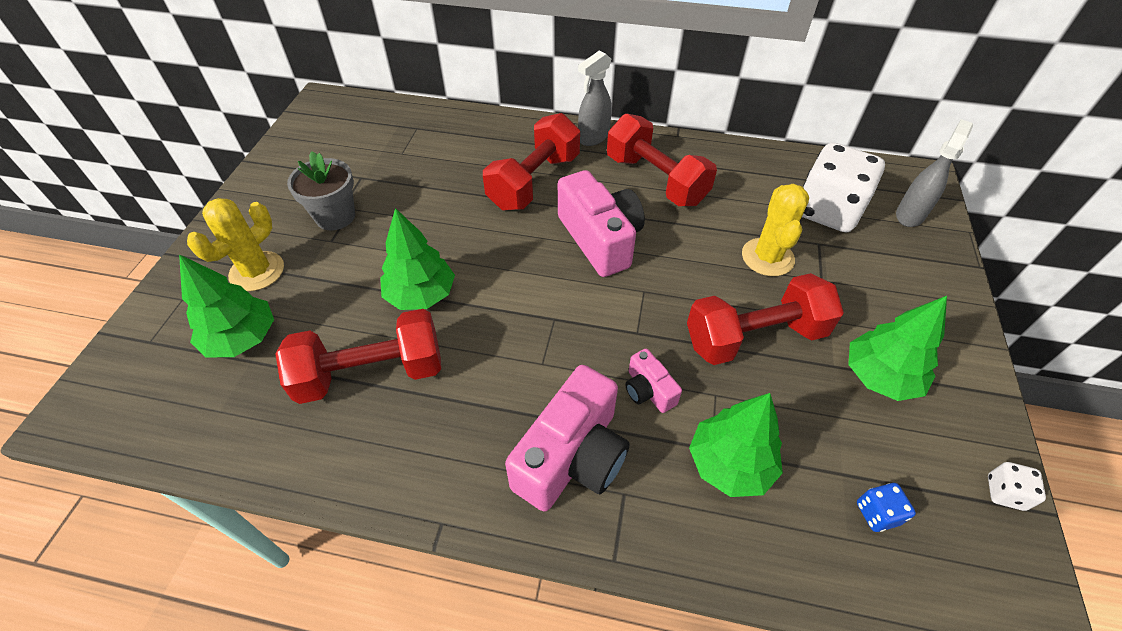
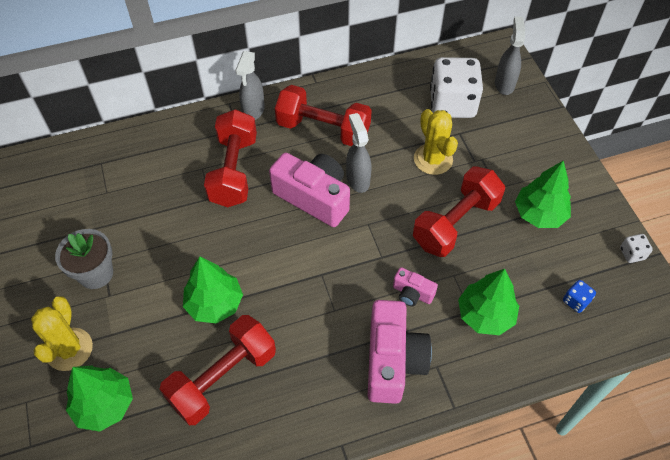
camera: 30 degrees left, 5 degrees up
none -> grey spray bottle [346,113,372,193]

